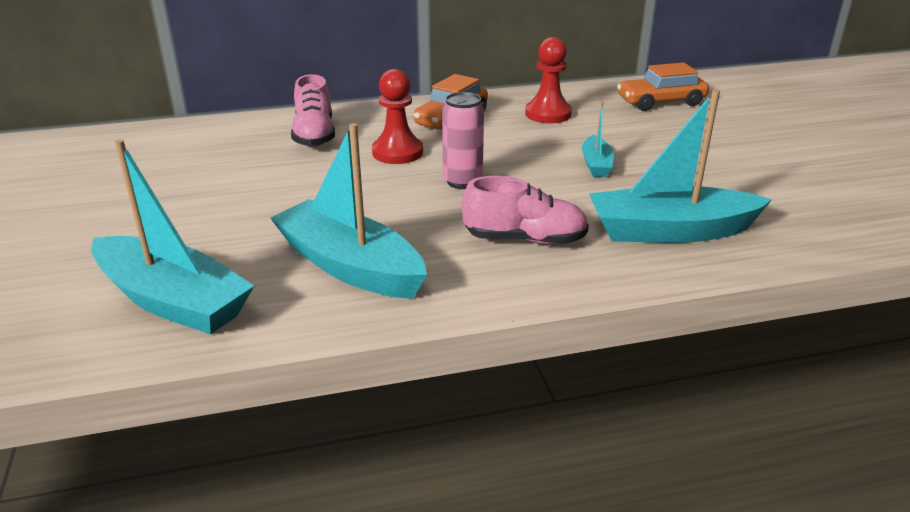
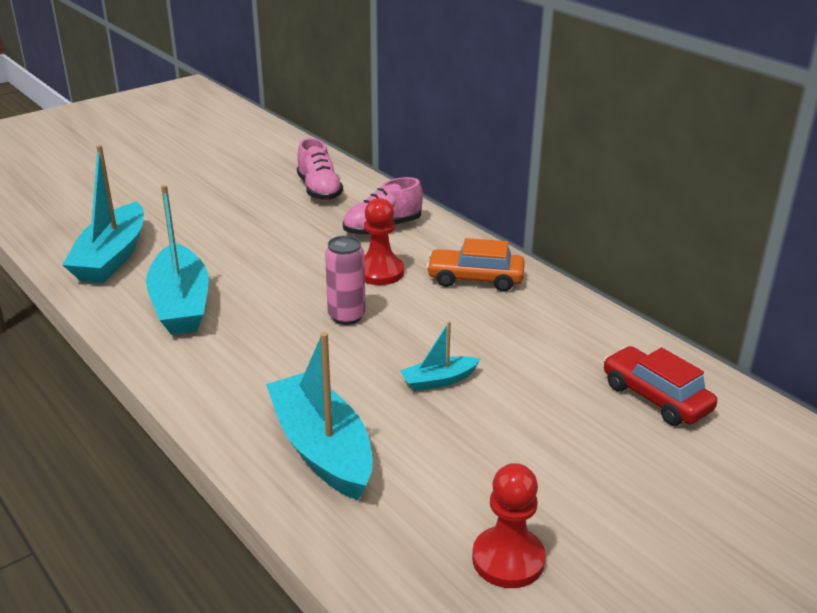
camera: 65 degrees right, 0 degrees up
turquoise boat [270,123,427,299] -> turquoise boat turned 150 degrees clockwise [146,185,209,335]
pink shoe [462,176,589,245] -> pink shoe moved to [297,138,343,200]
red pawn [525,37,572,123] -> red pawn moved to [472,463,546,588]
orange car [617,62,709,111] -> red car [603,346,717,426]

